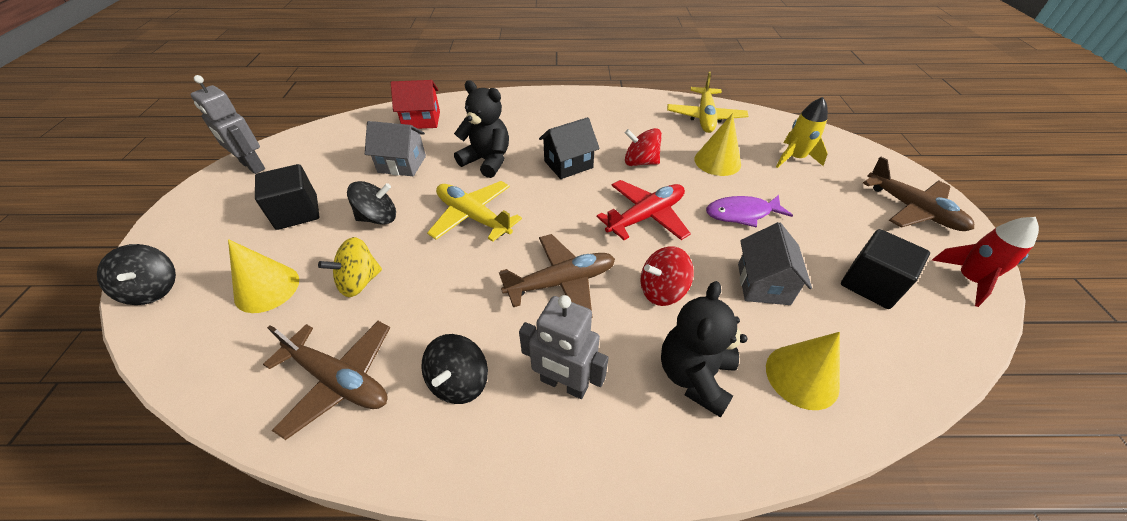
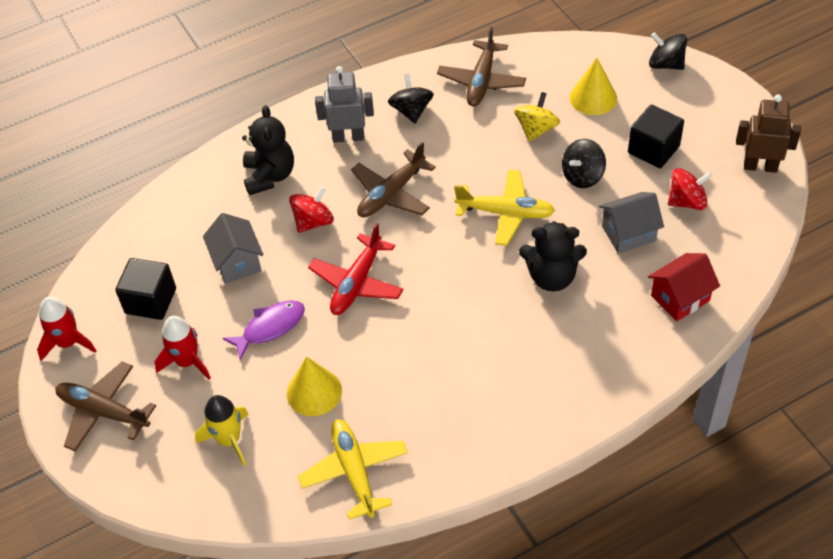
camera: 155 degrees right, 5 degrees up
grey robot [190,75,265,174] -> brown robot [736,94,801,173]
brown plane [263,321,390,440] -> brown plane turned 75 degrees counterclockwise [437,27,526,106]
black house [539,117,600,179] -> none
red spinning top [625,128,662,166] -> red spinning top moved to [668,168,712,210]
yellow cone [766,332,840,410] -> none
none -> red rocket [154,316,211,380]

